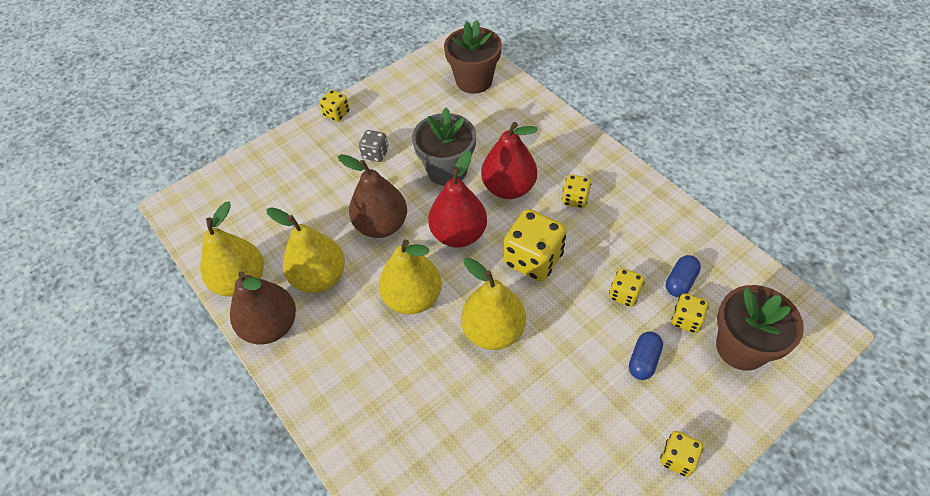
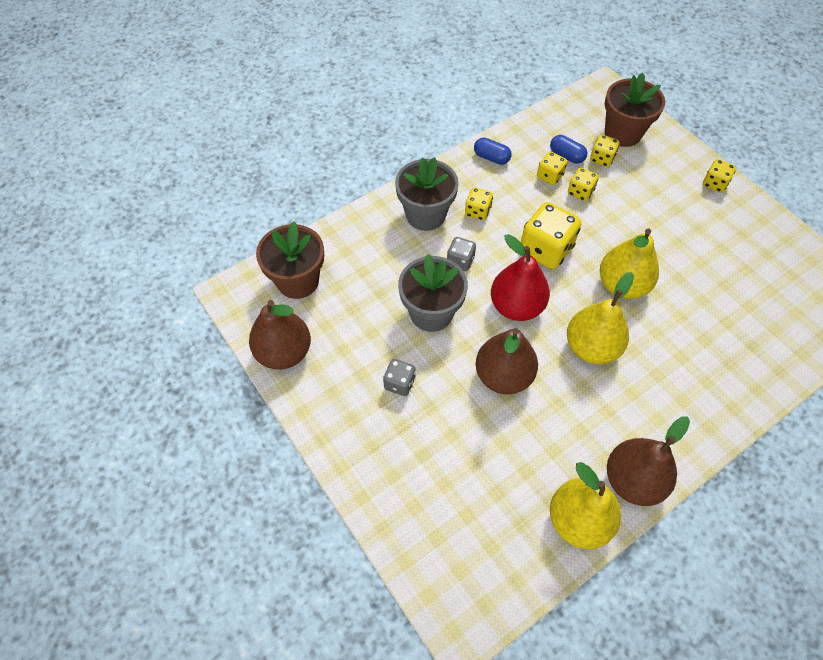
camera: 90 degrees left, 5 degrees up
yellow pear [267,207,345,293] -> none
yellow dice [319,90,350,122] -> yellow dice moved to [537,152,567,185]
red pear [481,122,538,199] -> grey dice [447,237,476,271]
blue capsule [629,332,663,380] -> blue capsule moved to [474,137,512,165]
none -> brown pear [249,300,311,370]
none -> grey flower pot [395,157,459,231]

